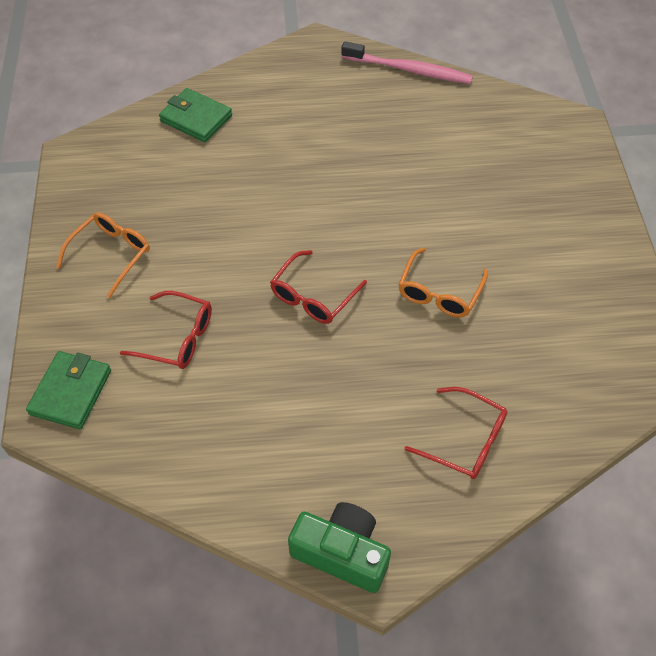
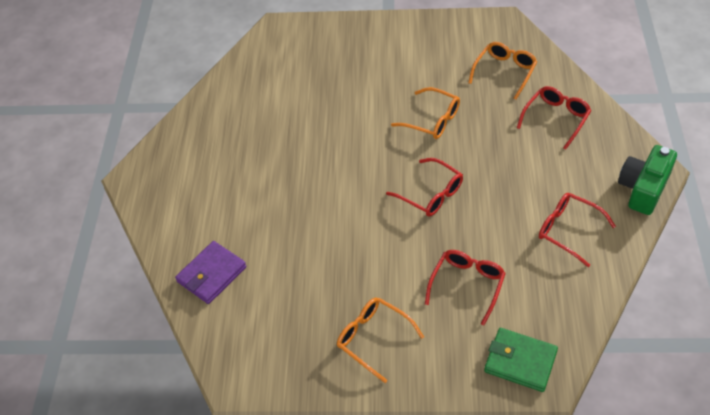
camera: 80 degrees left, 5 degrees down
green wallet [159,88,232,142] -> purple wallet [175,241,246,304]
pink toothbrush [341,41,473,84] -> none
none -> orange glasses [468,42,537,100]
none -> red glasses [539,193,616,267]

